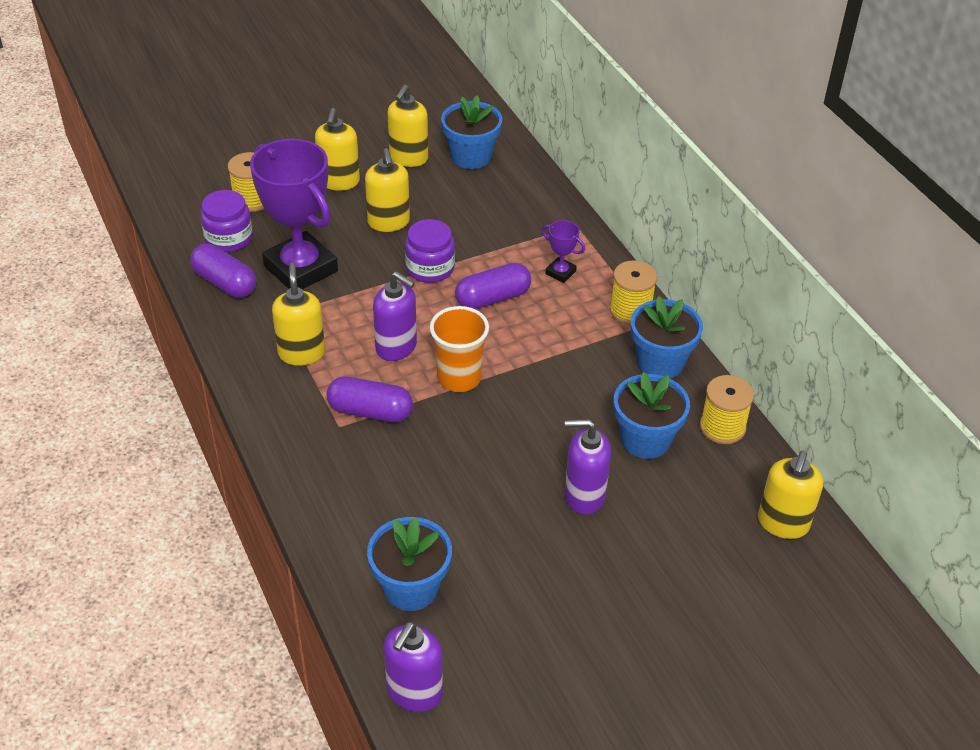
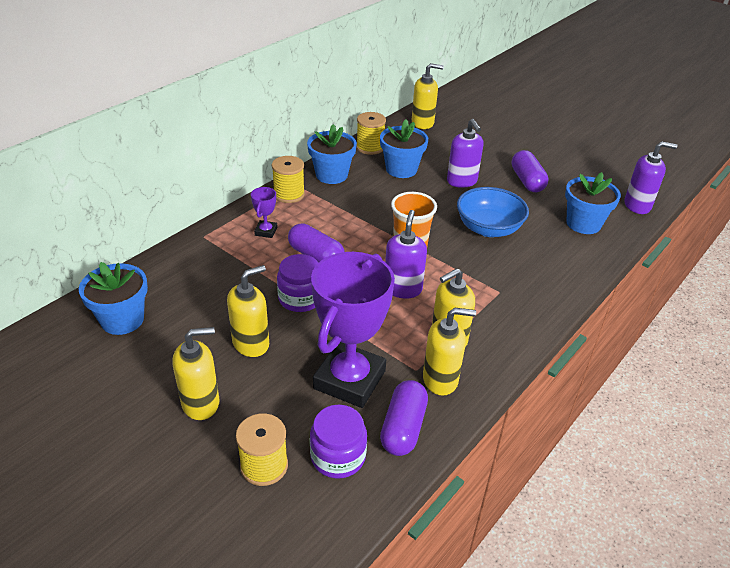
camera: 115 degrees left, 5 degrees down
purple capsule [327,377,413,422] -> purple capsule moved to [512,150,549,192]
yellow soap dispenser [387,85,428,167] -> yellow soap dispenser moved to [423,308,476,395]
none -> blue bowl [457,187,529,237]

